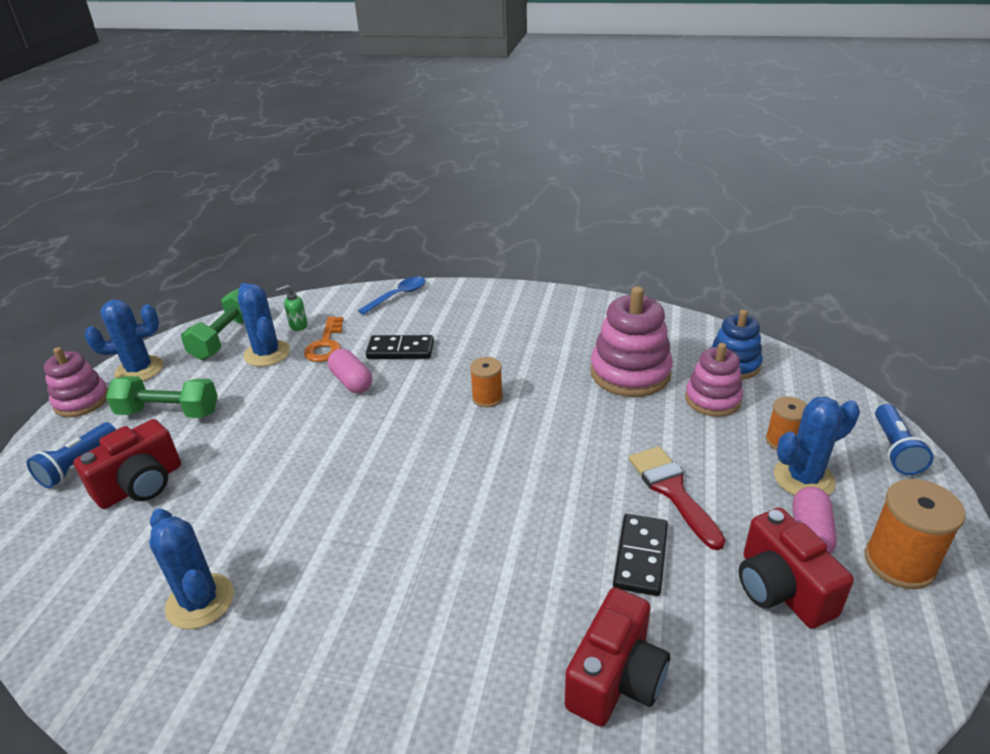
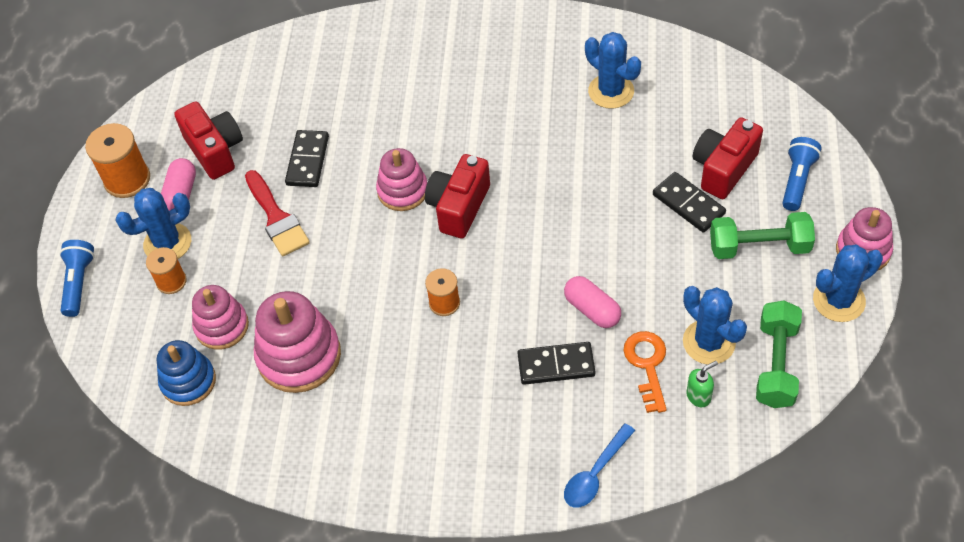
camera: 175 degrees right, 20 degrees up
red camera [565,588,670,727] -> red camera moved to [425,154,490,238]
none -> pink stacking toy [376,148,427,211]
none -> black domino [653,172,726,233]

